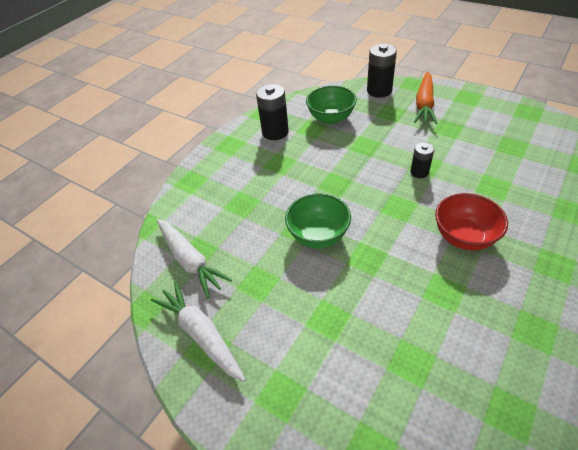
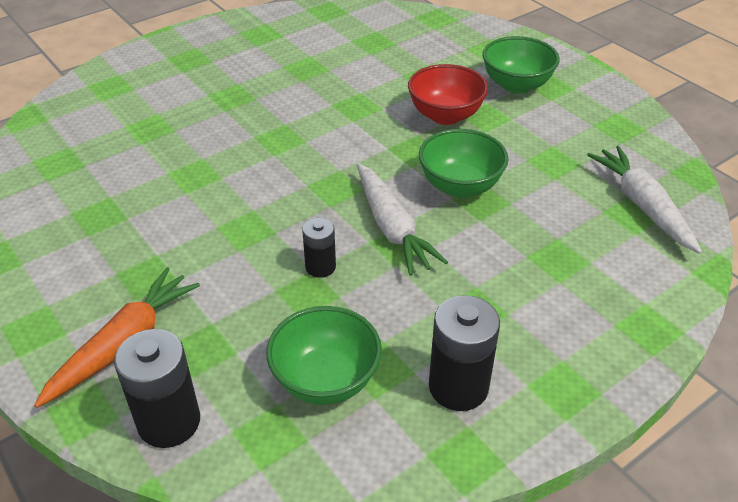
camera: 165 degrees left, 5 degrees down
white carrot [151,281,246,382] -> white carrot moved to [357,163,448,276]
black battery [411,142,434,178] -> black battery moved to [302,218,336,278]
red bowl [435,193,508,251] -> red bowl moved to [408,64,488,125]
none -> green bowl [483,36,560,94]

